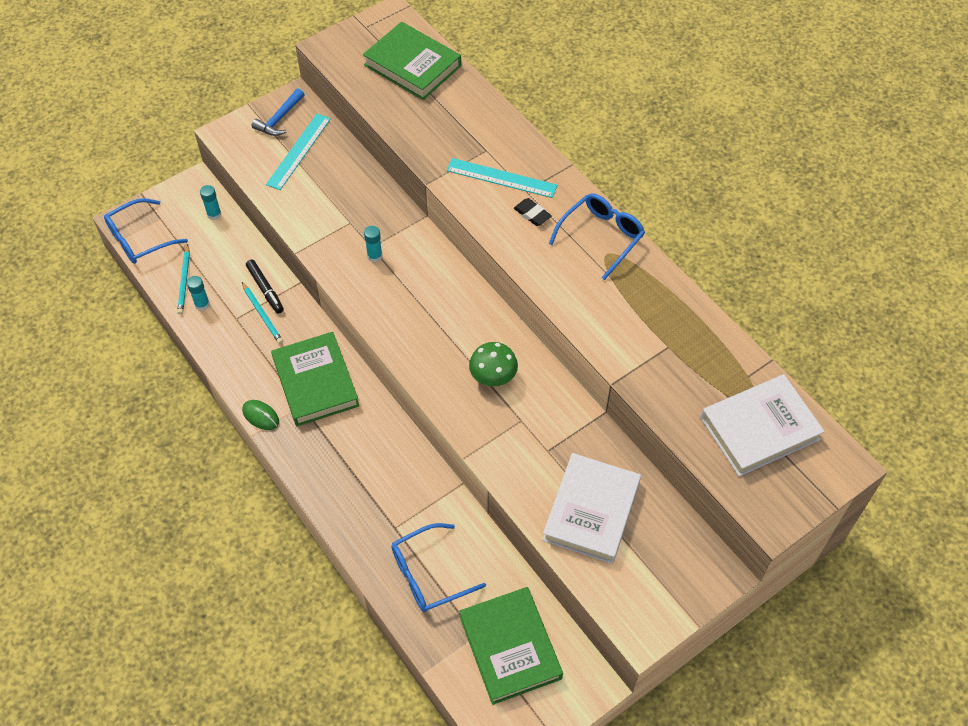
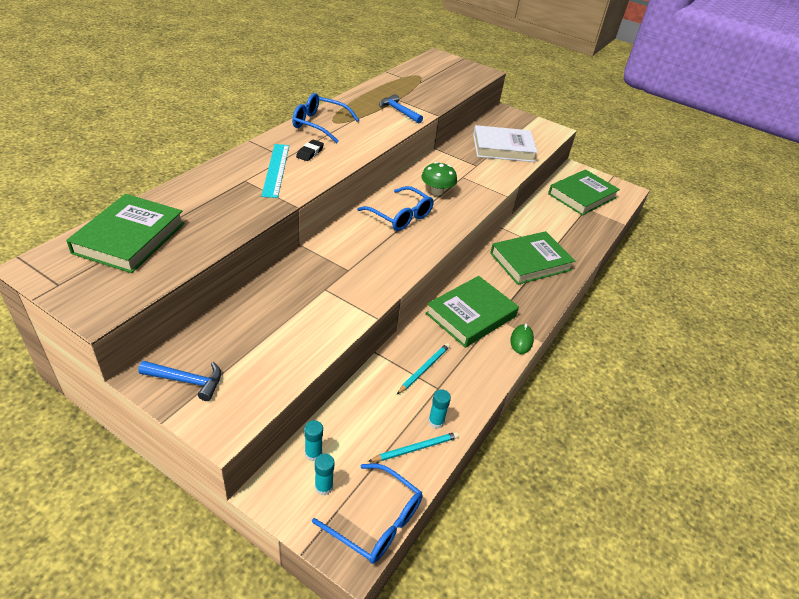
camera: 115 degrees left, 15 degrees down
black marker [246,259,284,314] -> none
turquoise ruler [266,114,331,190] -> none
turquoise glue stick [364,226,382,262] -> turquoise glue stick moved to [315,454,335,495]
blue glasses [391,523,486,612] -> blue glasses moved to [357,186,434,231]
white book [701,374,825,477] -> none
none -> blue hammer [379,94,423,124]
none -> green book [490,231,575,285]

